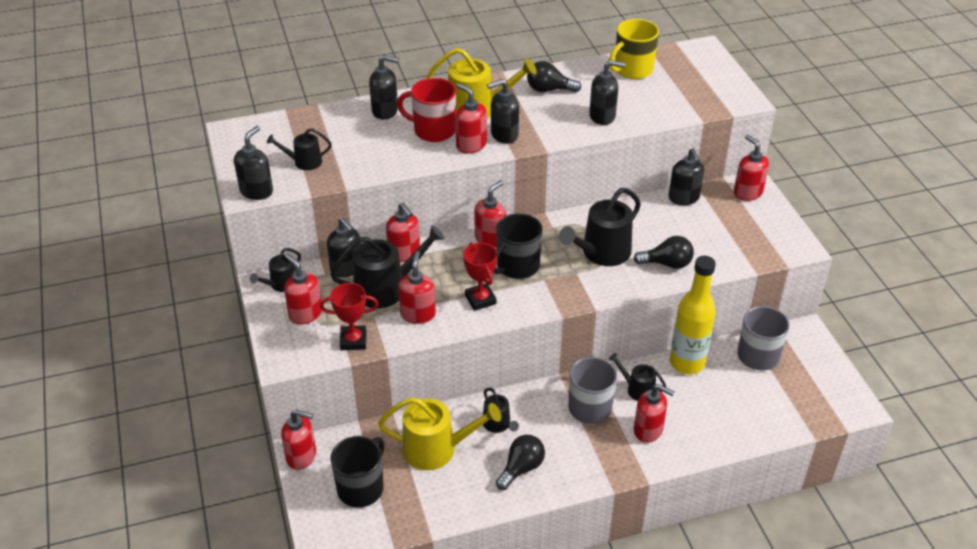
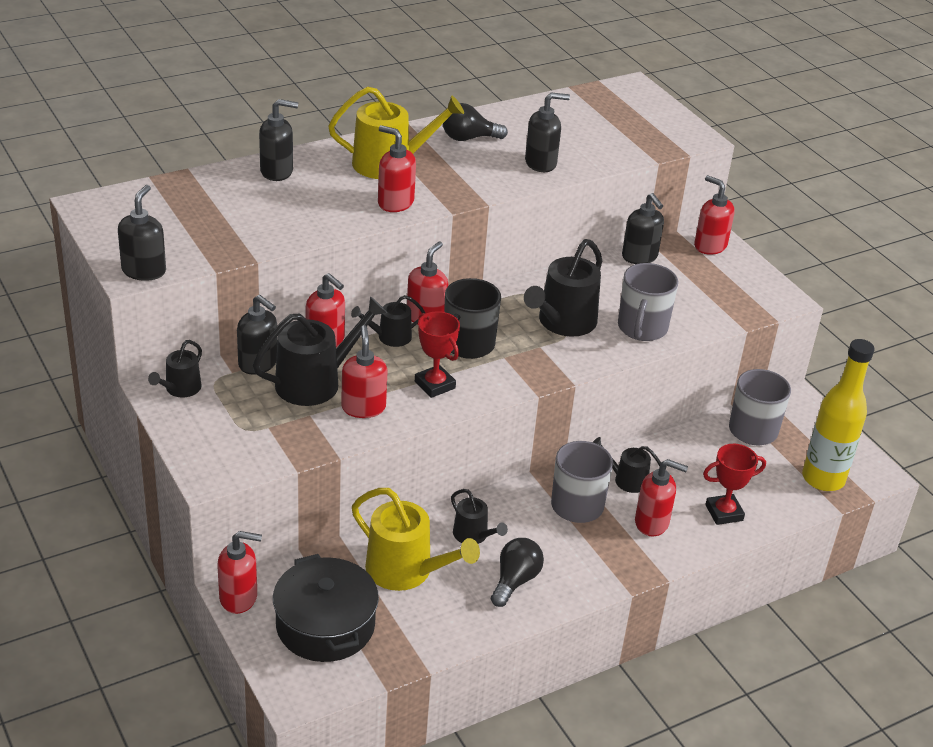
camera: 15 degrees left, 5 degrees down
black watering can [267,128,332,170] -> black watering can moved to [351,295,425,347]
red soap dispenser [284,254,322,324] -> none
red trophy [320,283,379,350] -> red trophy moved to [703,444,766,525]
black mug [330,436,385,508] -> black pot [273,554,379,662]
yellow watering can [378,397,501,470] -> yellow watering can turned 45 degrees clockwise [352,488,480,591]
red mug [397,78,456,142] -> none
black soap dispenser [487,79,519,144] -> none
yellow mug [609,19,659,79] -> none
black light bulb [634,236,694,269] -> grey mug [618,263,679,341]
yellow bottle [670,256,716,374] -> yellow bottle moved to [802,339,874,491]

